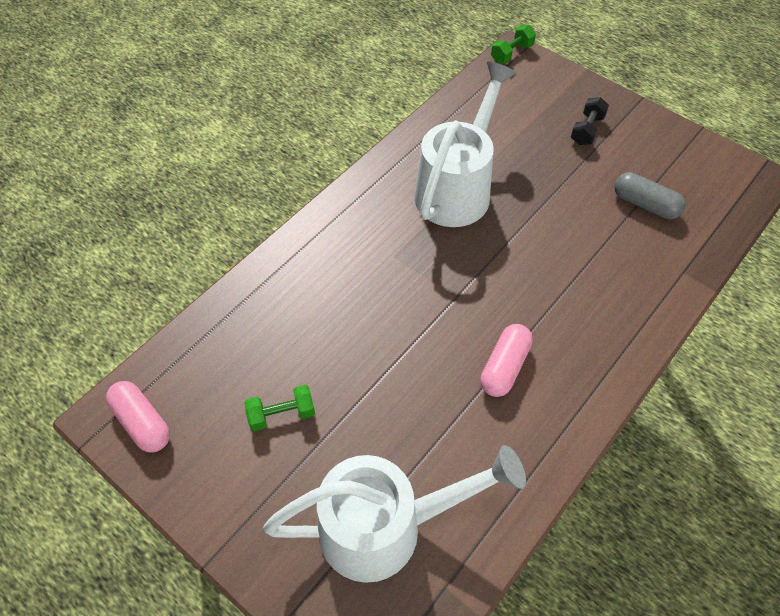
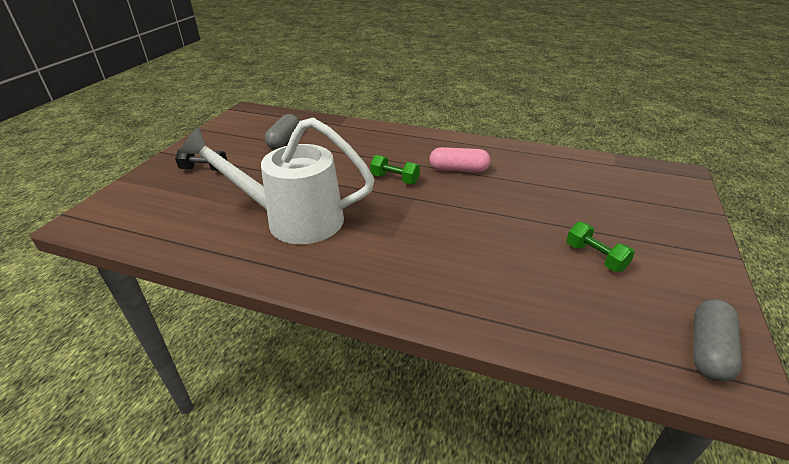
camera: 110 degrees left, 20 degrees down
pink capsule [106,381,170,452] -> grey capsule [693,299,742,382]
white watering can [263,445,526,583] -> none
green dumbbell [491,25,536,63] -> green dumbbell moved to [370,155,420,184]

